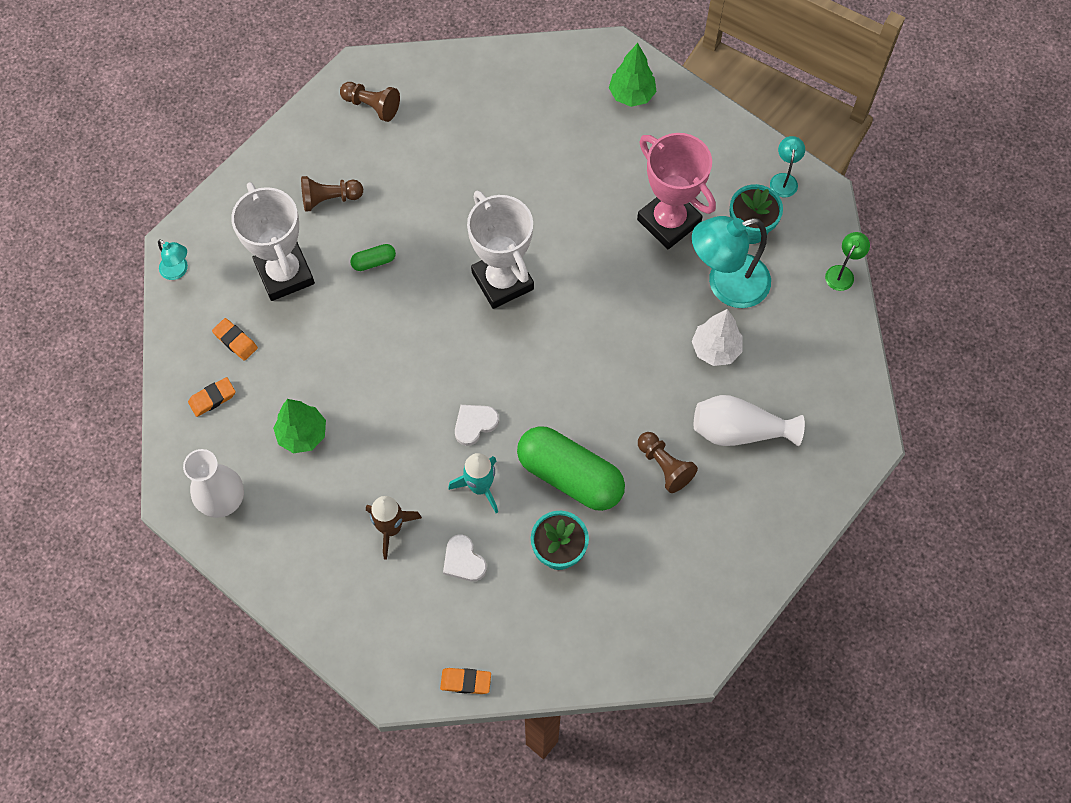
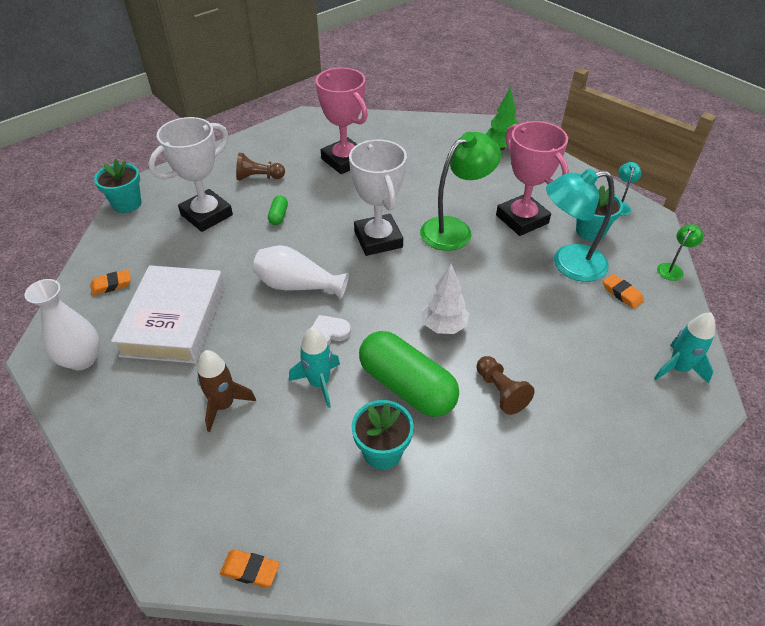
camera: 10 degrees right, 20 degrees down
turquoise lamp [158,239,188,280] -> turquoise flower pot [94,159,141,213]
orange eraser [212,318,258,361] -> orange eraser moved to [603,274,644,309]
white trophy [231,182,315,301] -> white trophy turned 60 degrees clockwise [148,117,233,232]
green tree [273,399,326,453] -> white book [111,265,225,363]
brown pawn [340,82,400,122] -> none
green capsule [350,244,396,271] -> green capsule turned 75 degrees counterclockwise [268,195,288,225]
white heart [443,534,487,581] -> none
white tree [692,309,743,366] -> white tree moved to [421,264,469,334]
white vase [694,395,805,446] -> white vase moved to [253,245,349,299]
none -> pink trophy [316,68,368,174]
none -> green lamp [420,132,501,251]
none -> turquoise rocket [654,312,715,384]

